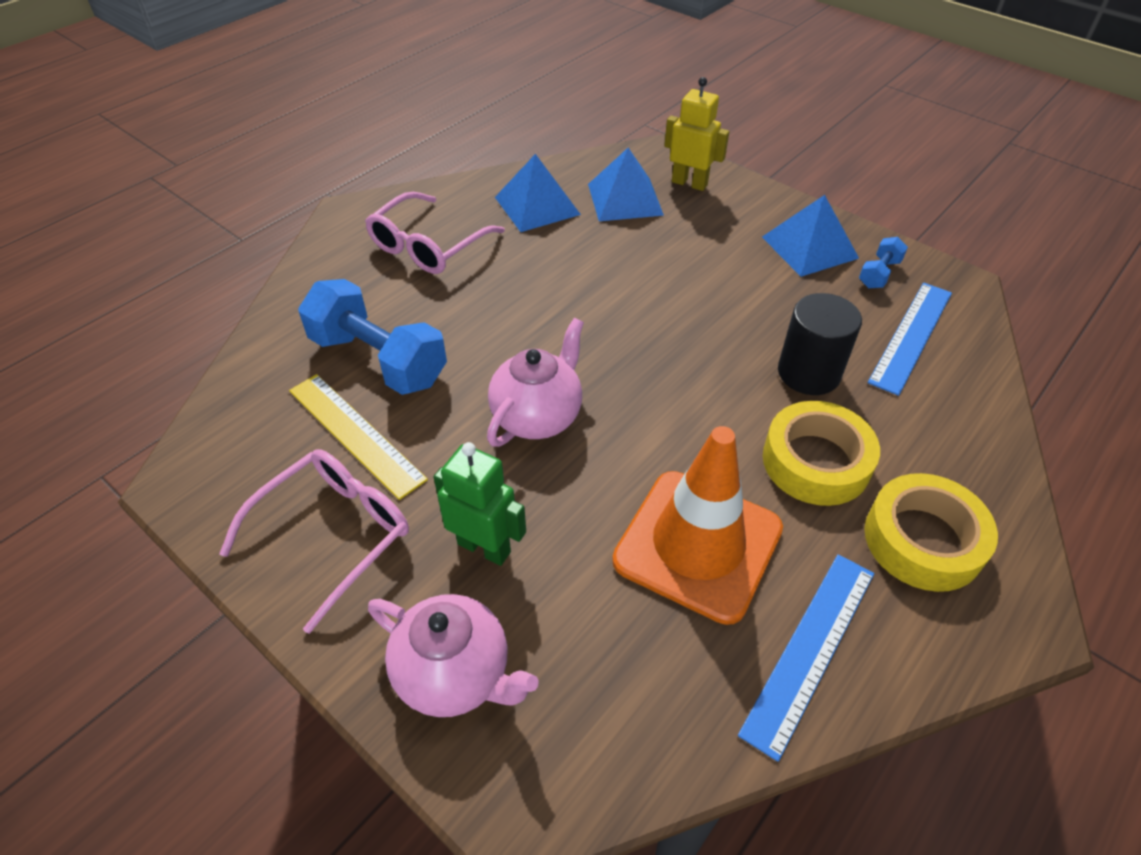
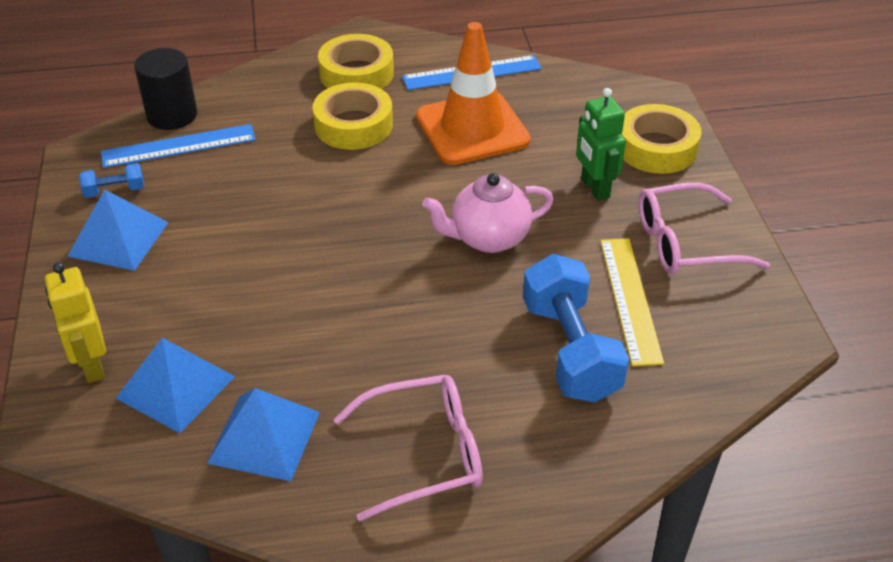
camera: 140 degrees left, 5 degrees down
pink teapot [368,594,539,717] -> yellow tape [621,104,702,174]
black cylinder [778,293,862,395] -> black cylinder moved to [134,48,197,130]

